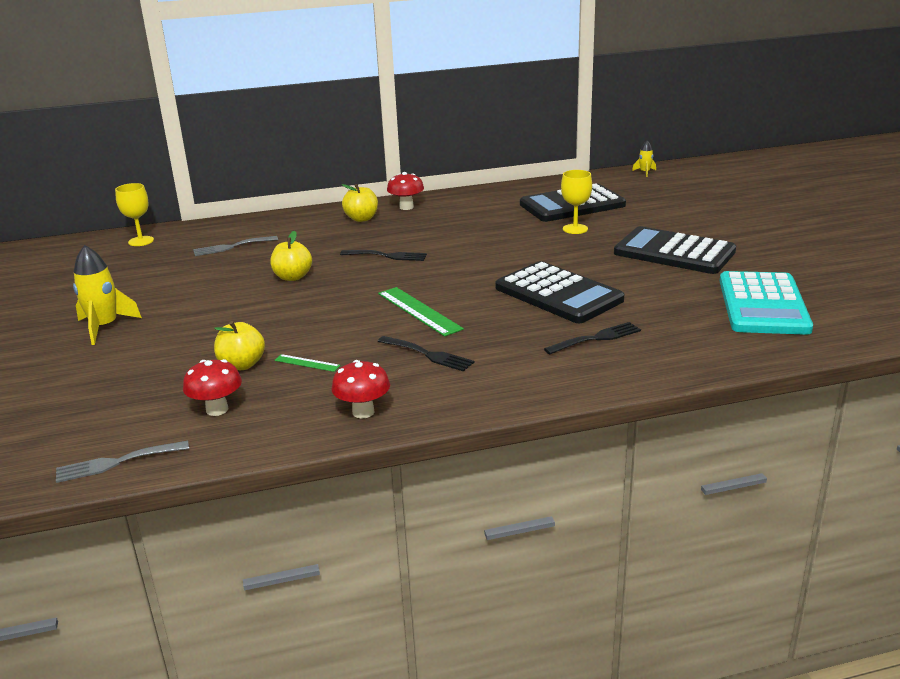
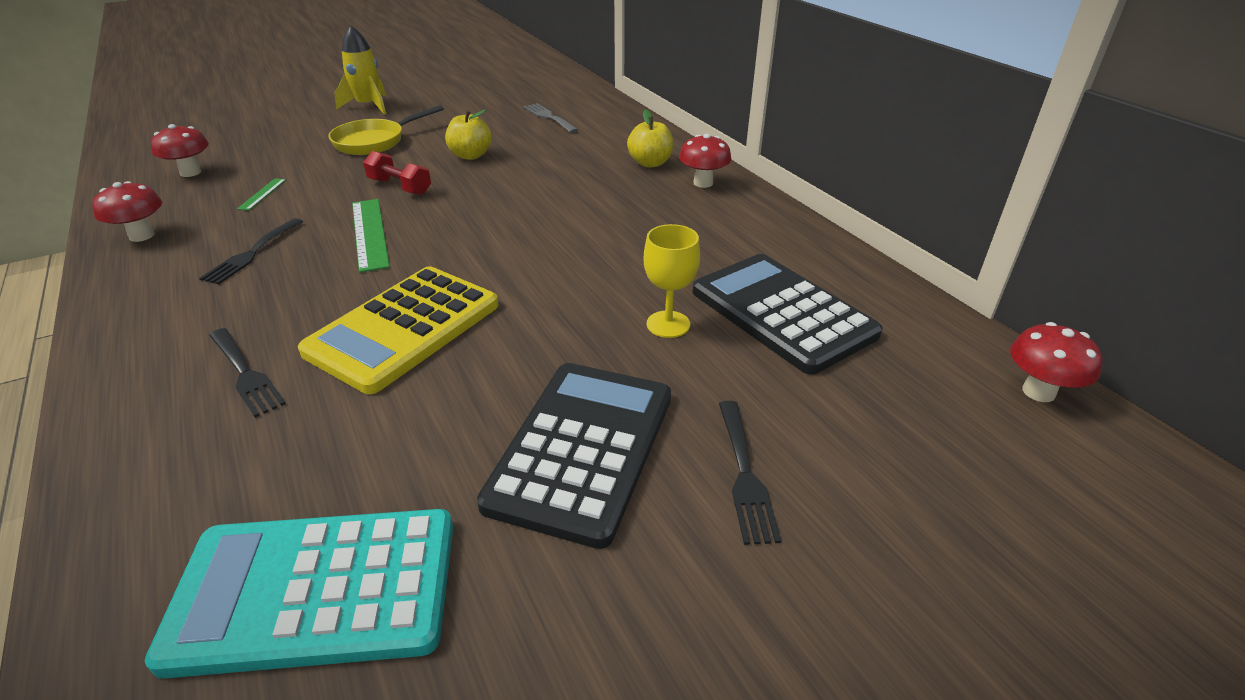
camera: 75 degrees right, 10 degrees up
grey fork [56,441,189,483] -> none
yellow goblet [115,183,154,246] -> none
yellow apple [214,321,265,370] -> none
black fork [340,250,427,261] -> black fork moved to [719,401,781,545]
green ruler [378,287,464,337] -> green ruler turned 60 degrees counterclockwise [352,199,390,273]
black calculator [495,261,624,323] -> yellow calculator [298,266,499,394]
yellow rocket [632,141,656,177] -> red mushroom [1010,322,1102,402]
none -> yellow pan [328,105,444,155]
none -> red dumbbell [363,151,431,195]

